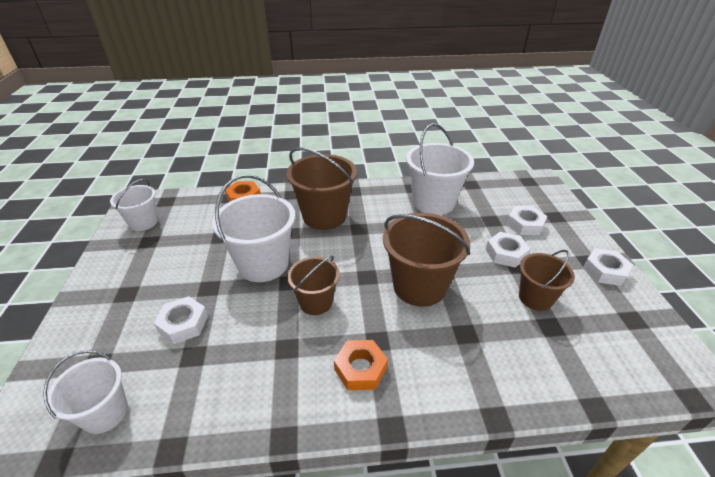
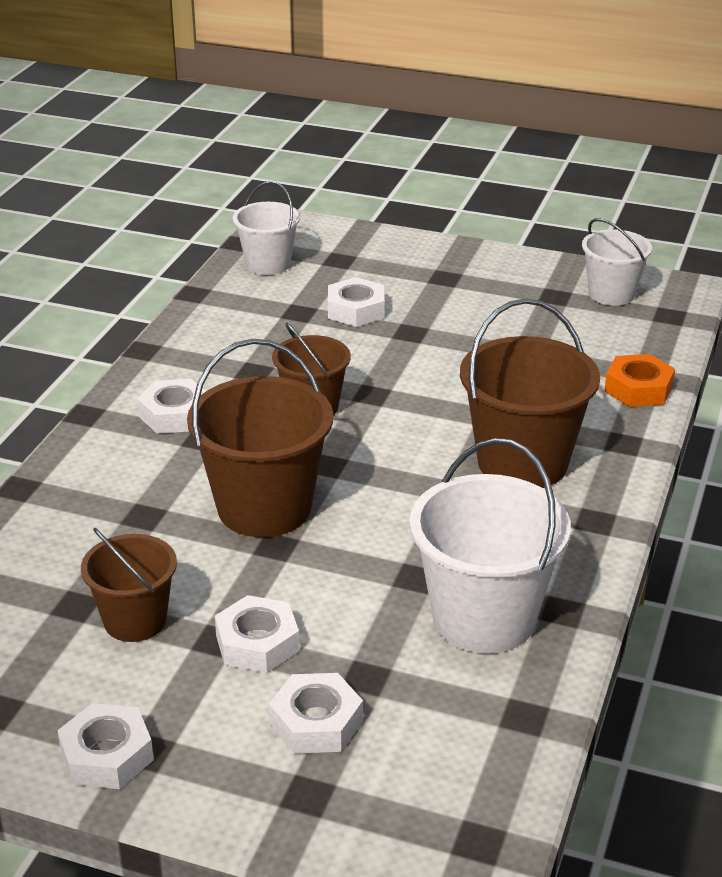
camera: 115 degrees right, 5 degrees down
white bucket [212,175,295,282] -> none
orange nut [334,340,388,390] -> white nut [137,378,206,434]

